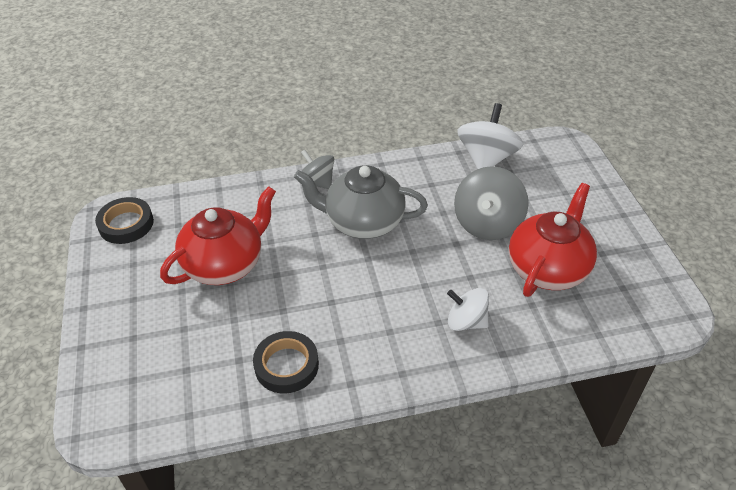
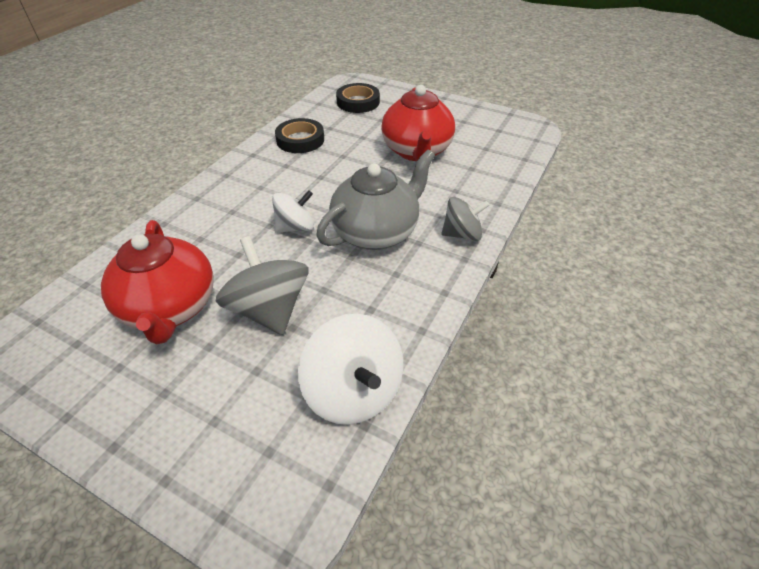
camera: 130 degrees right, 0 degrees up
black tape [95,197,154,244] -> black tape moved to [336,83,380,113]
white spinning top [447,288,489,331] -> white spinning top moved to [272,190,314,233]

